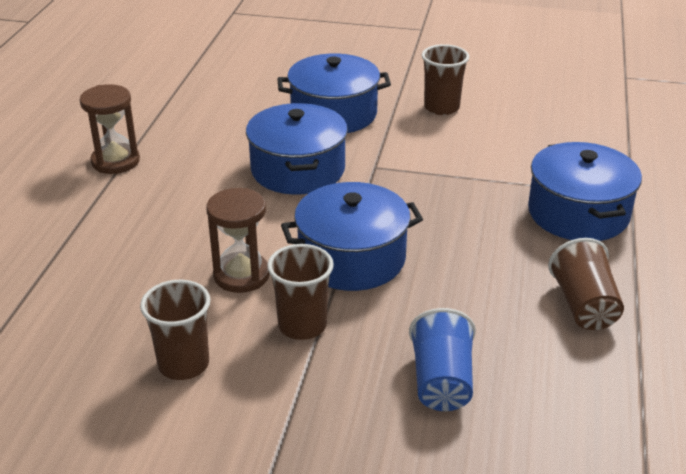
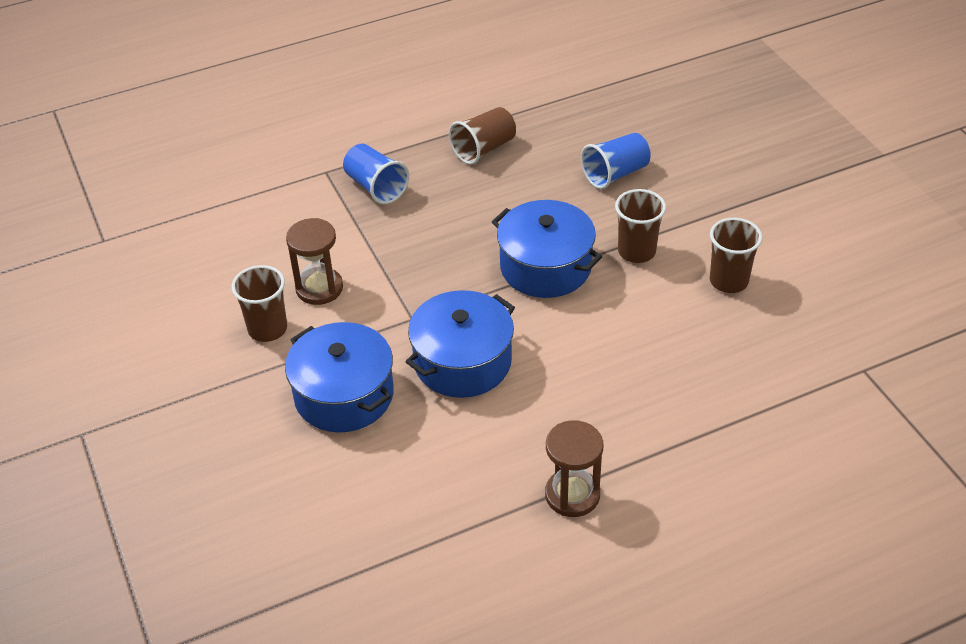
camera: 125 degrees left, 10 degrees up
brown hourglass [206,188,270,293] -> brown hourglass moved to [286,218,343,305]
blue pot [528,142,642,241] -> blue cup [343,144,409,205]

